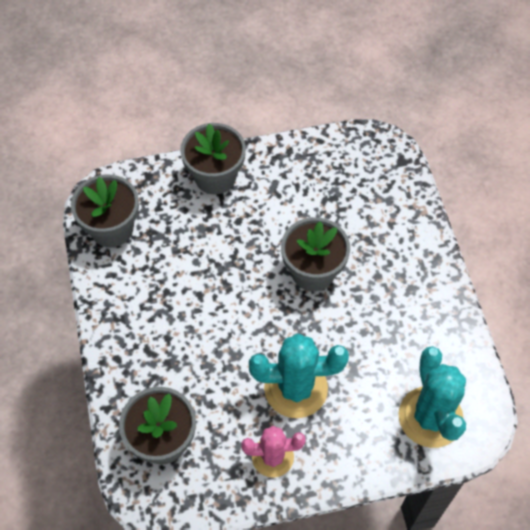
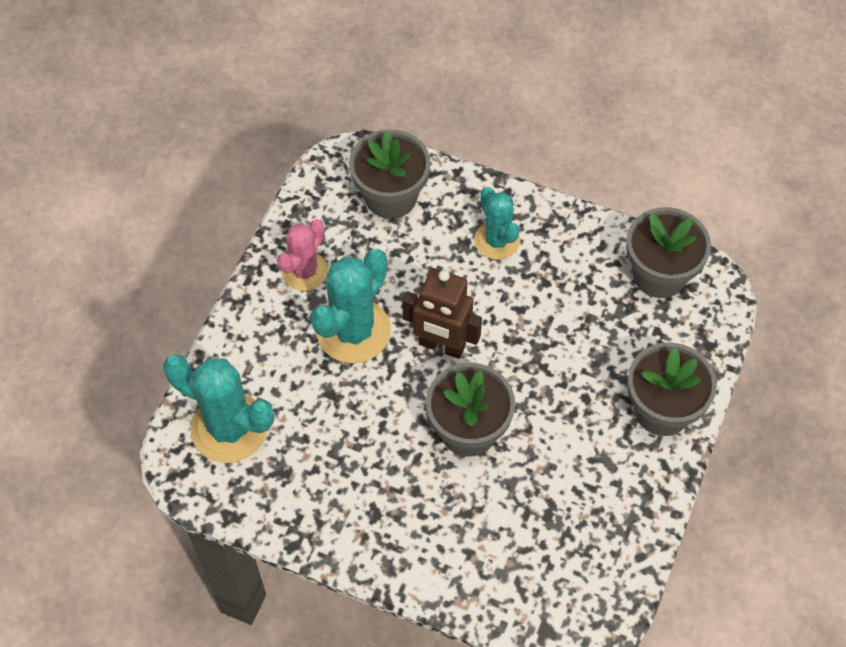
camera: 125 degrees right, 0 degrees up
none -> brown robot [402,268,482,359]
none -> turquoise cactus [474,187,520,260]

